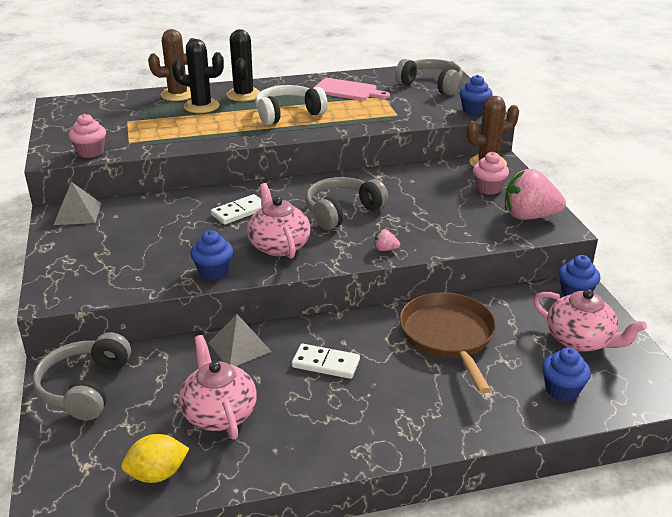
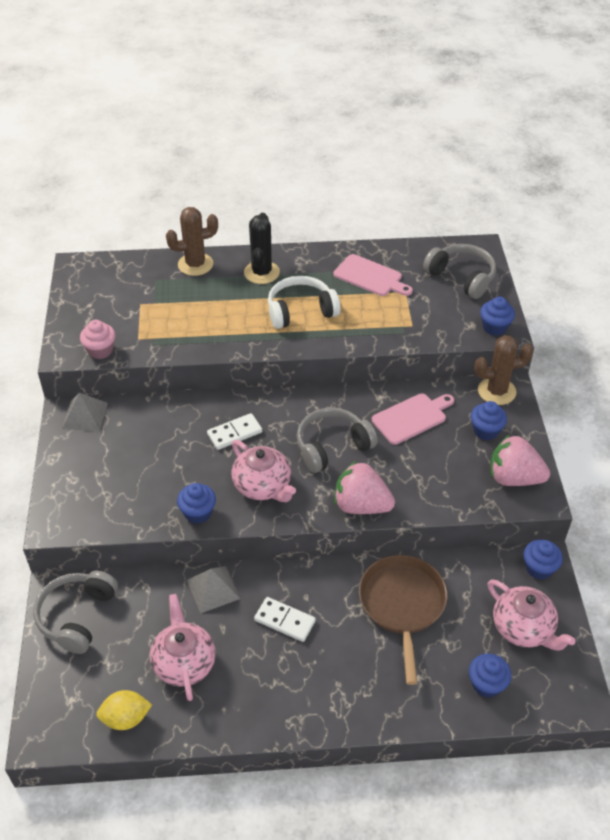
camera: 10 degrees right, 15 degrees up
black cactus [172,39,224,113] -> none
pink teapot [247,183,311,259] -> pink teapot turned 150 degrees clockwise [231,440,296,502]
pink strawberry [375,229,400,251] -> pink strawberry [334,461,395,514], size x2.45
pink cupcake [473,152,509,195] -> blue cupcake [471,401,507,440]
none -> pink cutting board [372,393,454,445]

